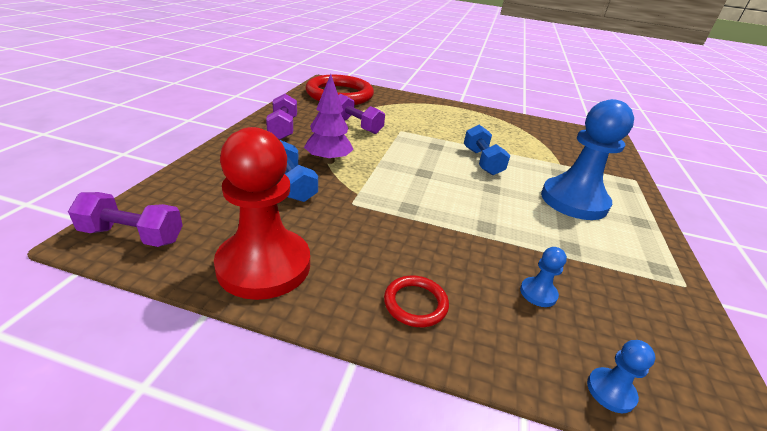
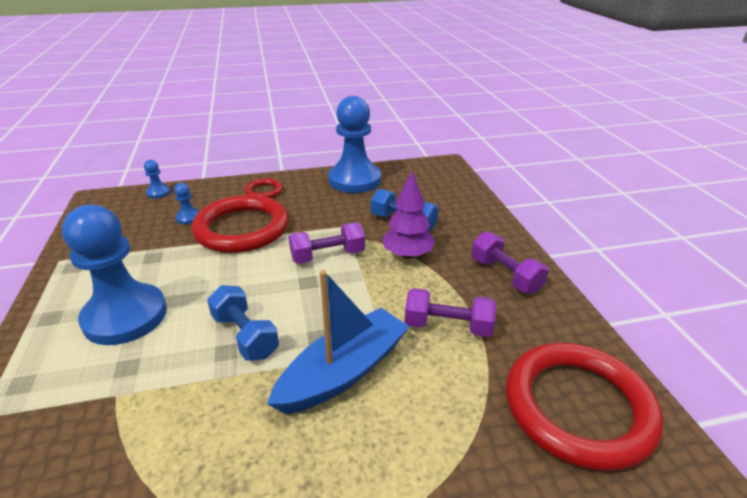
camera: 155 degrees right, 0 degrees up
purple dumbbell [68,192,183,247] -> purple dumbbell moved to [289,223,365,264]
red pawn [214,127,310,300] -> blue pawn [328,96,381,193]
none -> red ring [192,195,289,253]
none -> blue boat [267,270,409,414]

